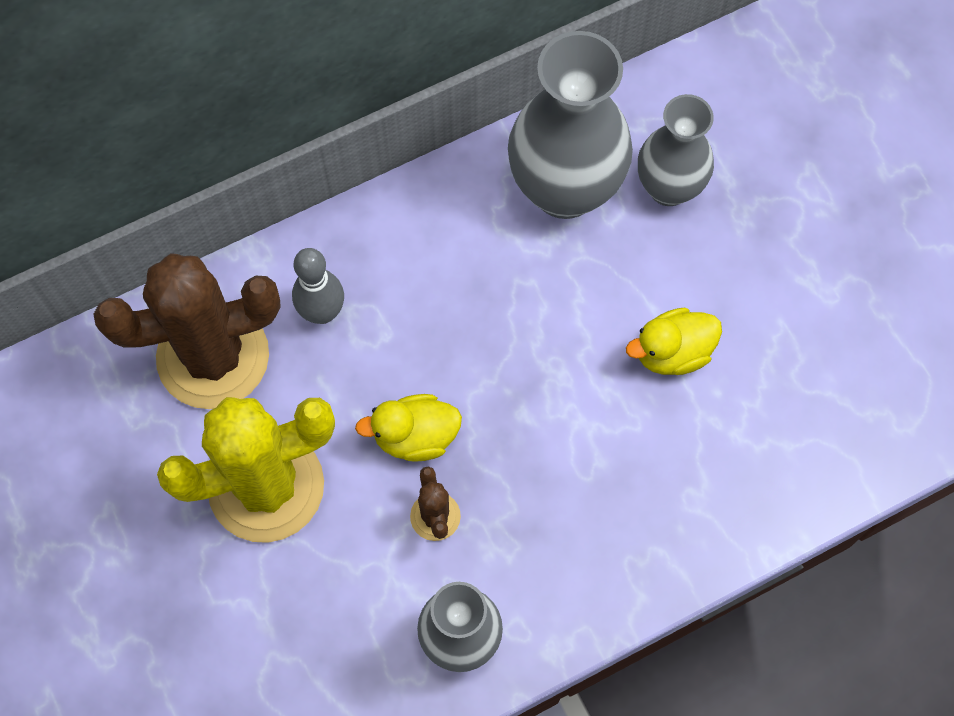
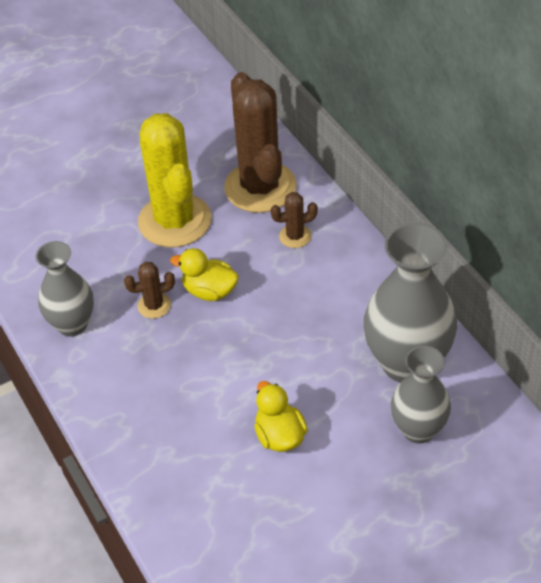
camera: 90 degrees right, 20 degrees down
grey bowling pin [292,248,344,324] -> brown cactus [270,192,318,248]
yellow duck [355,394,462,462] -> yellow duck turned 60 degrees counterclockwise [170,248,239,301]

